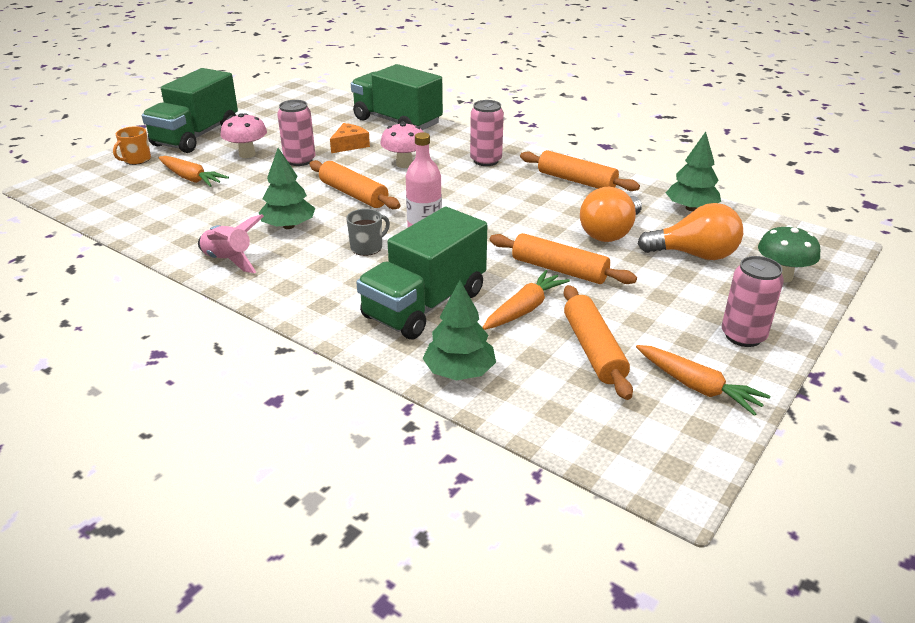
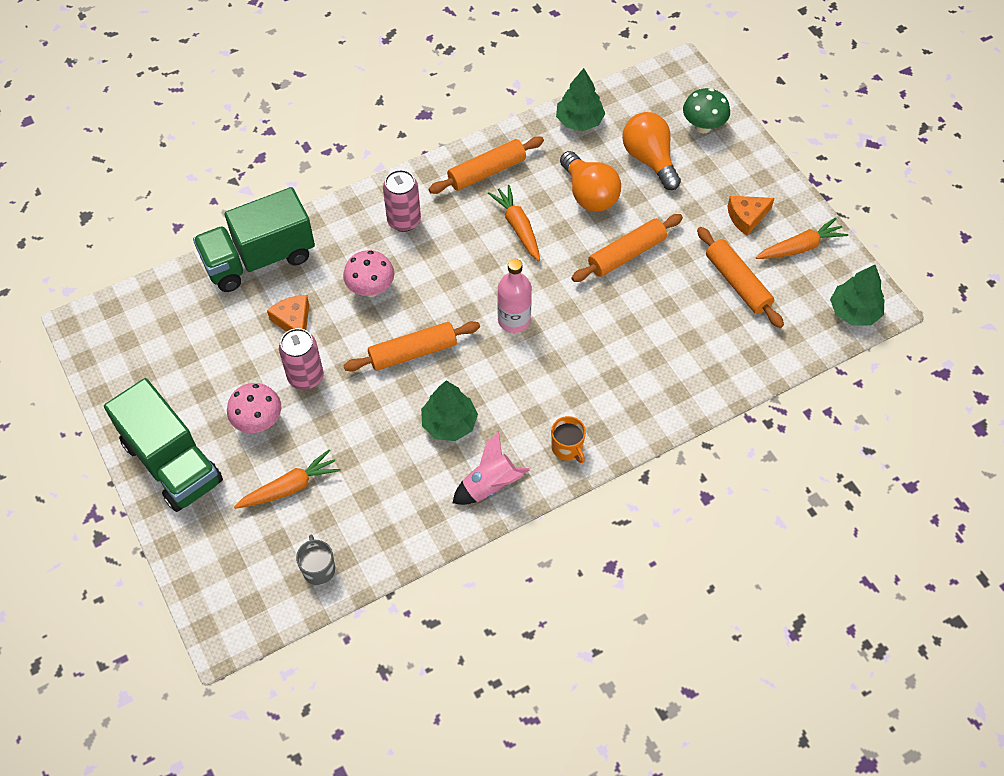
camera: 65 degrees left, 25 degrees up
orange mug [113,126,151,165] -> orange mug moved to [551,416,586,463]
grey mug [346,209,390,256] -> grey mug moved to [296,535,335,585]
green truck [356,207,487,339] -> none
green tree [423,280,496,380] -> green tree moved to [830,265,884,325]
orange carrot [483,270,570,330] -> orange carrot moved to [488,185,540,261]
orange rolling pin [564,285,633,400] -> orange rolling pin turned 45 degrees clockwise [697,227,784,328]
orange light bulb [638,203,743,260] -> orange light bulb turned 60 degrees counterclockwise [622,112,681,190]
pink can [722,256,784,347] -> none
none -> orange cheese [727,196,775,236]

